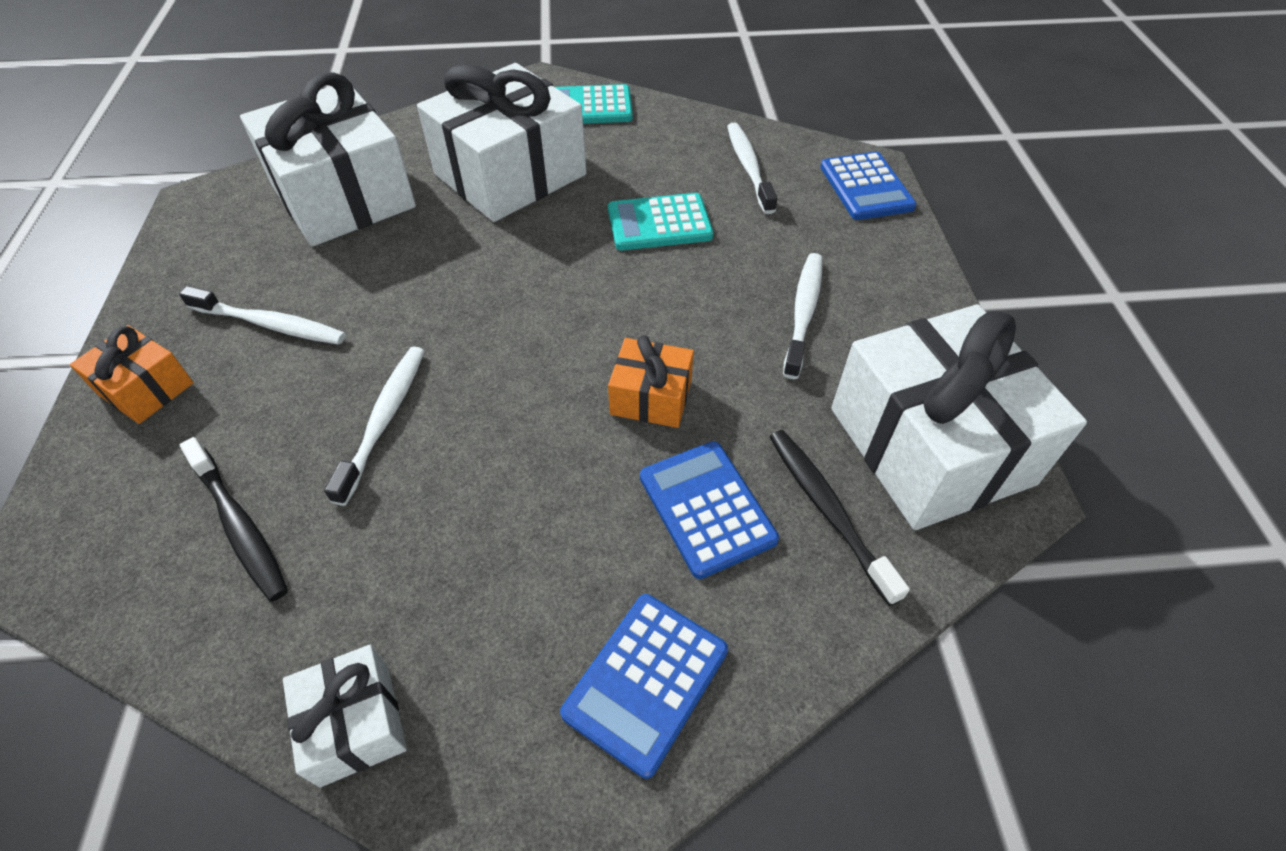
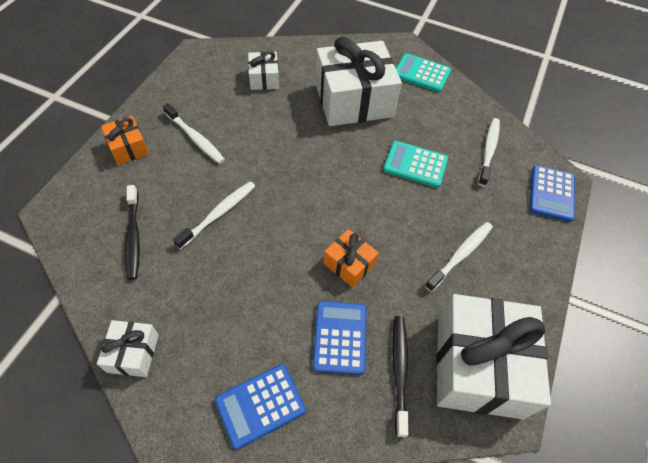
camera: 25 degrees right, 5 degrees up
white gift [240,72,416,246] -> white gift [248,51,279,90], size x0.47

